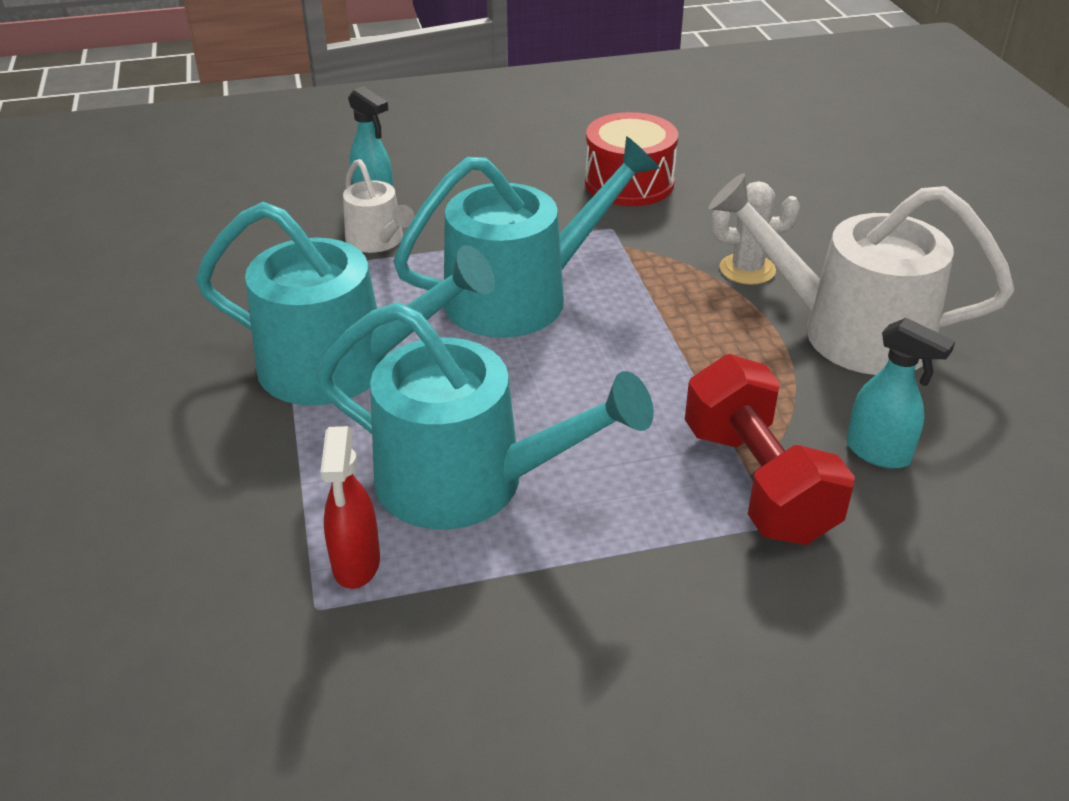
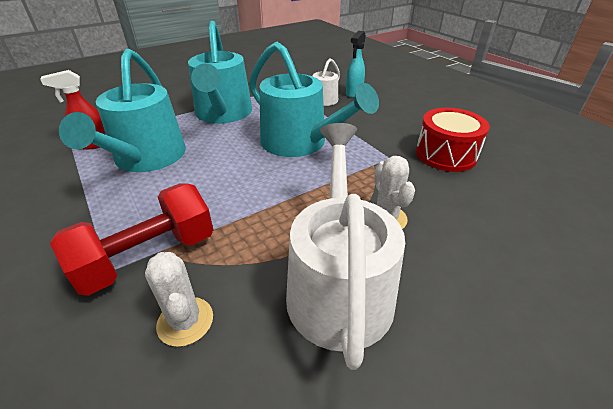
camera: 70 degrees right, 0 degrees up
turquoise spray bottle [847,318,955,469] -> white cactus [145,252,213,347]

